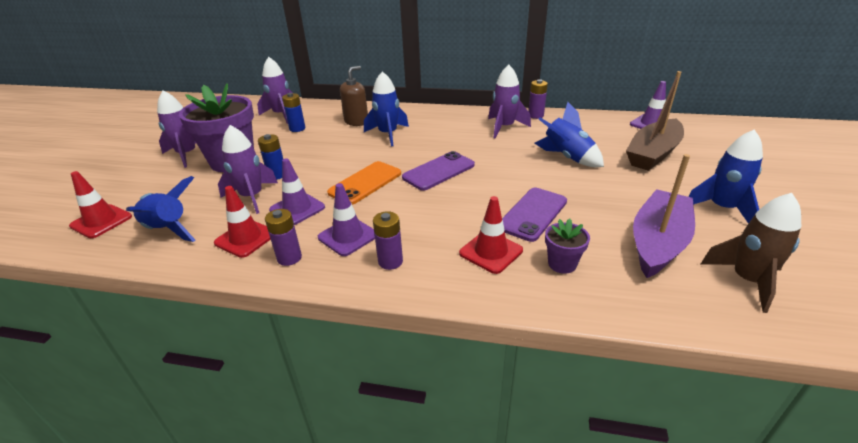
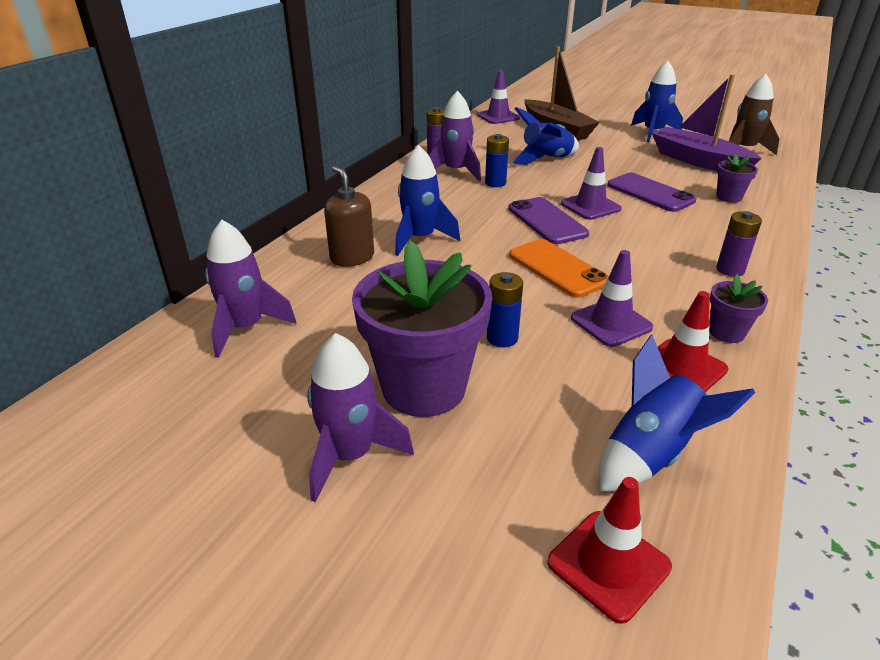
camera: 75 degrees left, 0 degrees up
purple rocket [218,125,278,214] -> none
purple battery [265,209,302,266] -> purple flower pot [709,274,768,343]
blue battery [282,93,305,132] -> blue battery moved to [485,134,509,187]
purple traffic cone [318,183,375,256] -> purple traffic cone moved to [561,147,622,220]
red traffic cone [459,196,523,274] -> none

